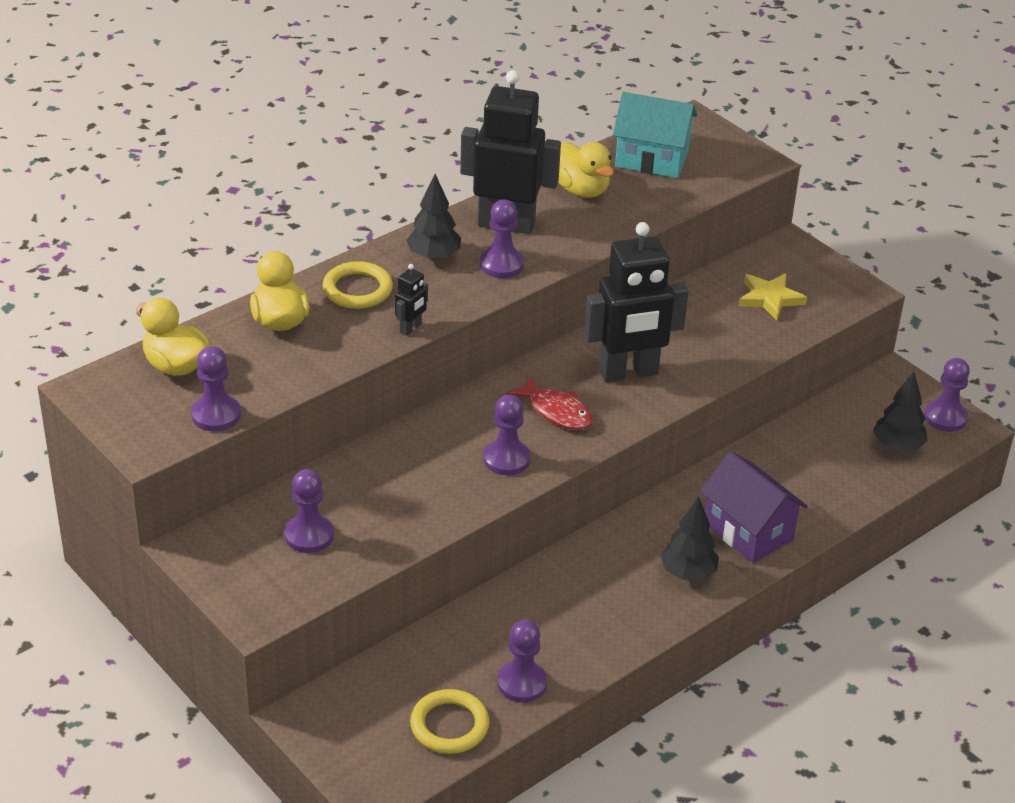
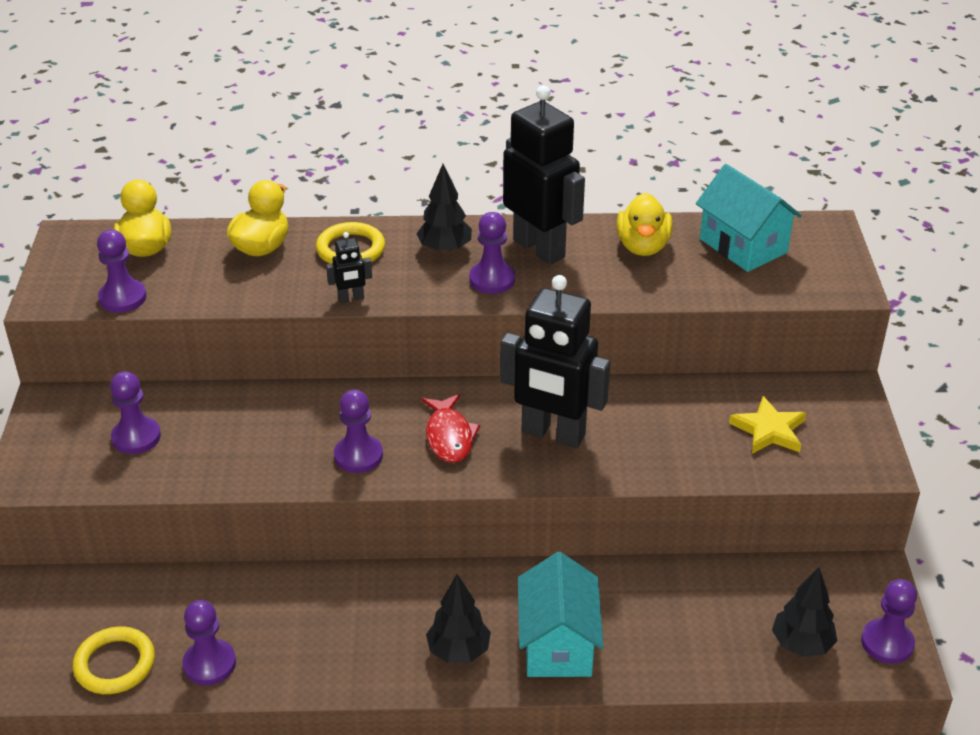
camera: 40 degrees right, 0 degrees up
purple house [700,451,808,563] -> turquoise house [518,552,603,677]

